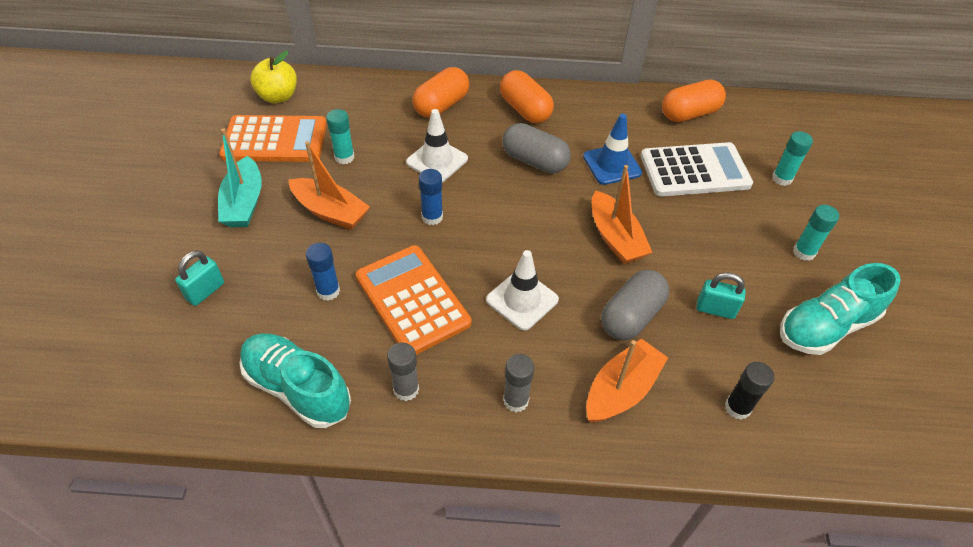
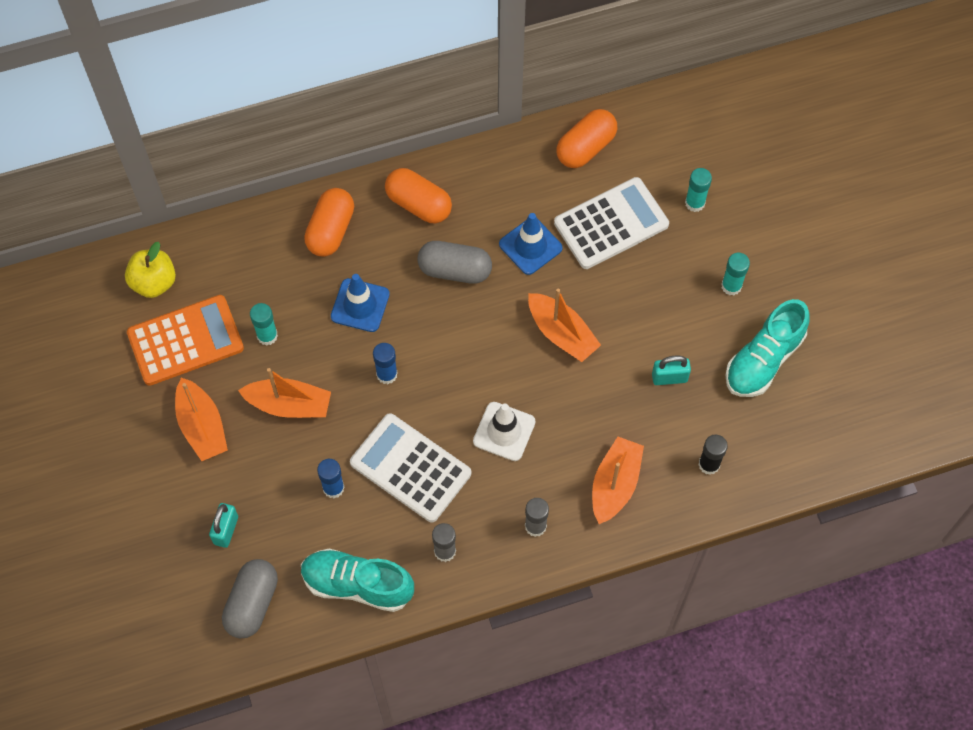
camera: 20 degrees left, 15 degrees up
turquoise boat [218,129,262,227] -> orange boat [175,377,228,461]
orange calculator [356,245,471,355] -> white calculator [350,413,471,522]
white traffic cone [406,109,468,182] -> blue traffic cone [331,274,390,332]
grey capsule [601,270,669,340] -> grey capsule moved to [222,559,278,638]

